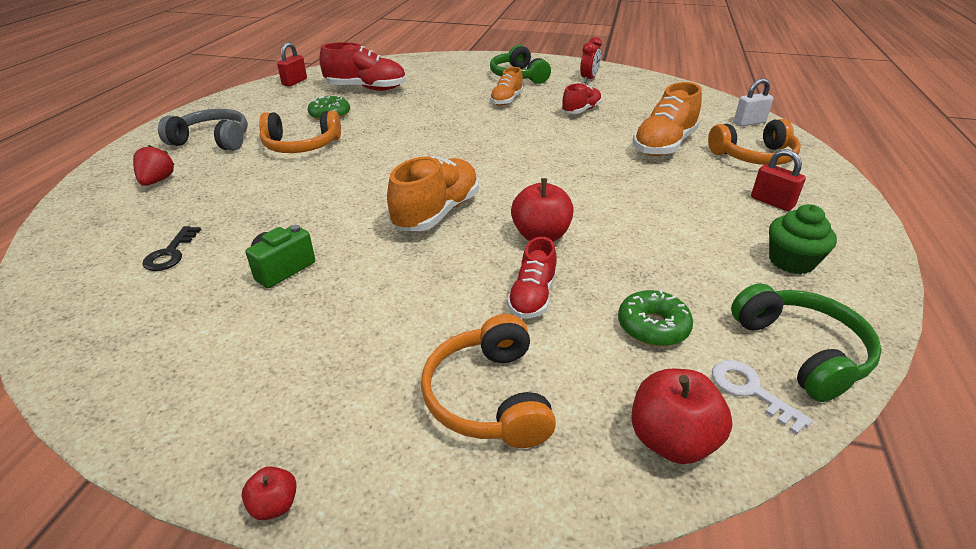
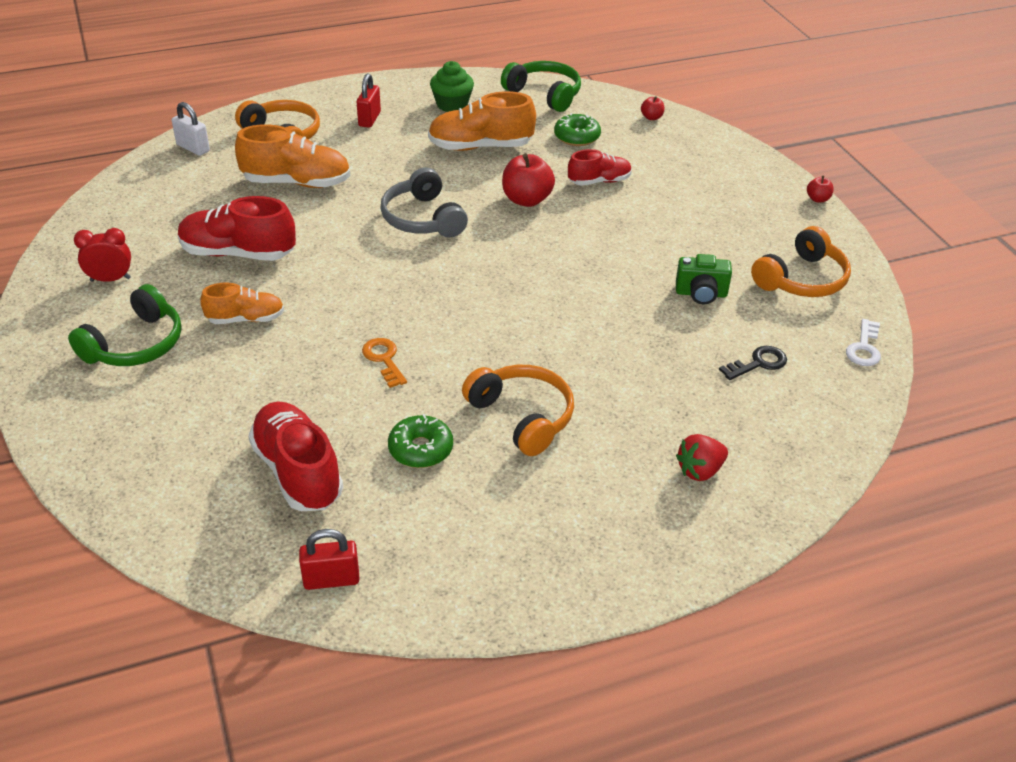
camera: 125 degrees left, 5 degrees up
grey headphones [158,109,248,151] -> grey headphones moved to [380,167,468,238]
orange shoe [387,156,479,231] -> orange shoe moved to [428,91,536,151]
orange headphones [421,314,556,448] -> orange headphones moved to [751,226,851,297]
red shoe [562,83,602,114] -> red shoe [178,196,296,261], size x1.64
red apple [631,369,733,464] -> red apple [641,96,664,120], size x0.50
white key [712,360,813,435] -> white key moved to [846,319,881,366]
green headphones [731,283,882,402] -> green headphones turned 90 degrees clockwise [501,61,581,112]
none -> orange key [362,338,407,388]

